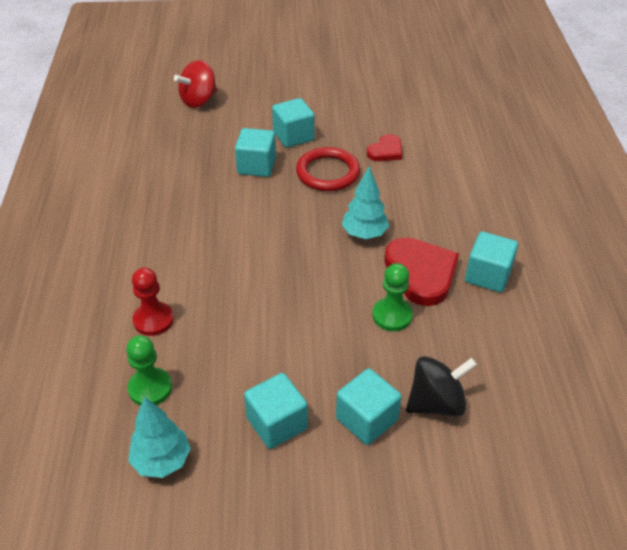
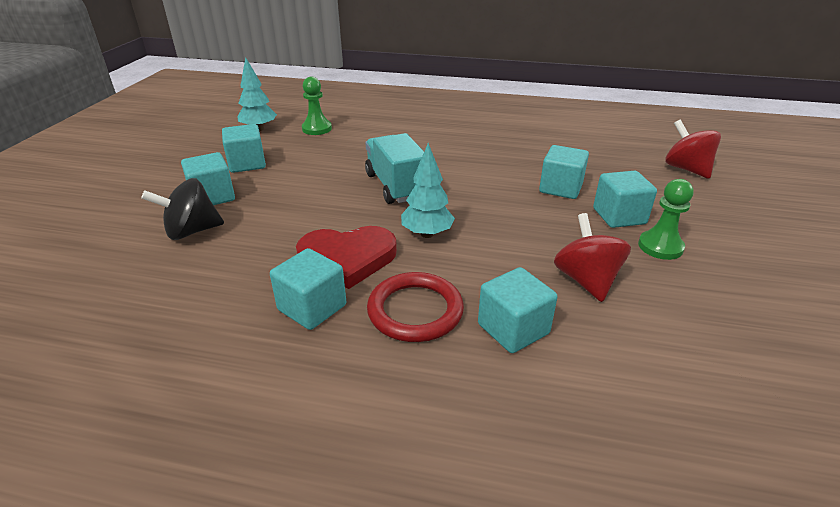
camera: 105 degrees right, 10 degrees down
red pawn [132,268,174,336] -> none
red ring [296,147,360,191] -> red ring moved to [367,272,464,342]
red heart [367,134,402,161] -> red spinning top [554,213,631,302]
green pawn [372,263,413,331] -> green pawn moved to [638,179,693,260]
black spinning top [406,356,477,417] -> black spinning top turned 75 degrees clockwise [141,178,224,240]
none -> turquoise truck [365,133,424,204]
none -> turquoise cube [478,267,557,353]

